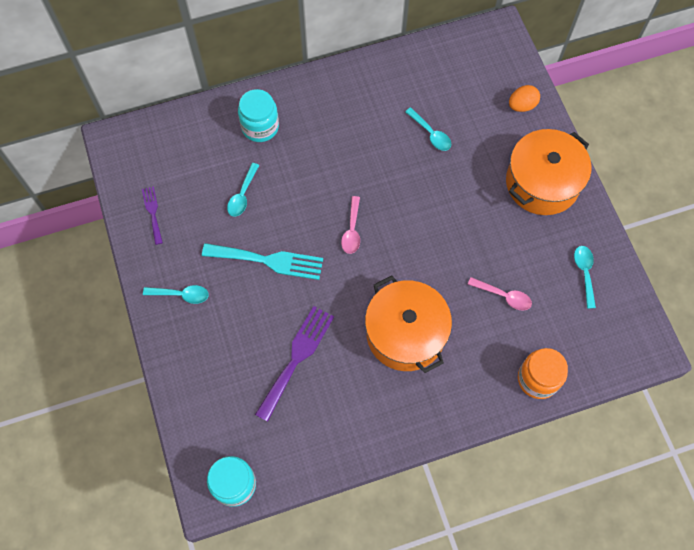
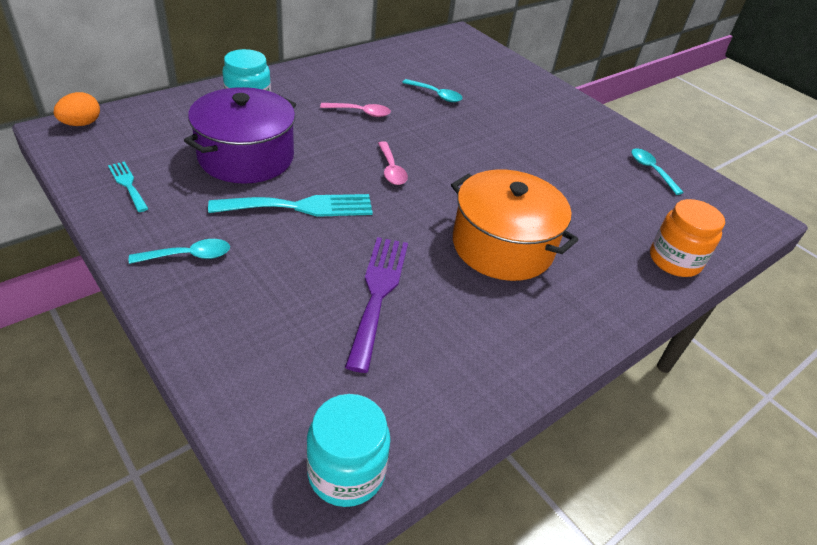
camera: 25 degrees left, 25 degrees down
purple fork [142,186,163,245] -> turquoise fork [108,161,148,212]
turquoise spoon [227,163,259,217] -> purple pot [184,87,296,184]
pink spoon [468,277,532,311] -> pink spoon moved to [320,103,391,117]
orange pot [506,129,592,215] -> none
orange egg [509,85,540,112] -> orange egg moved to [54,92,100,126]

